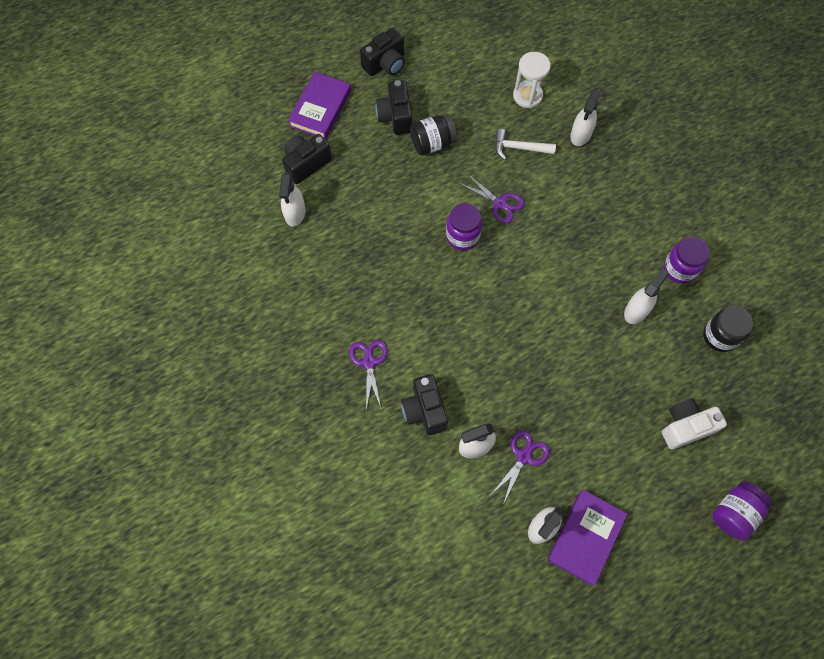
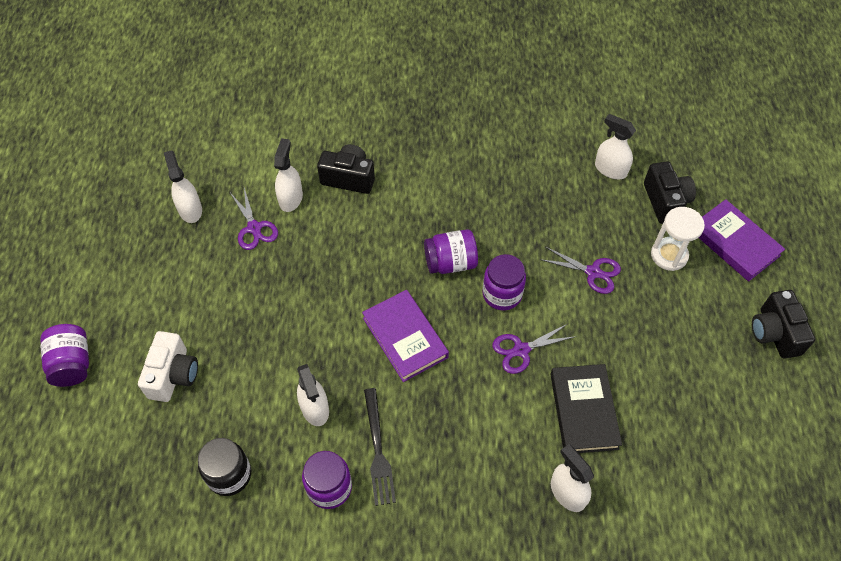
camera: 120 degrees right, 10 degrees down
purple scissors [349,340,388,410] -> purple scissors moved to [539,247,621,294]
black camera [376,80,412,135] -> none
black jar [410,114,457,156] -> none
white hammer [495,129,556,160] -> black book [550,364,622,453]
white hourglass [513,52,551,108] -> white hourglass moved to [651,207,705,271]
purple book [547,490,628,586] -> purple book moved to [362,290,449,382]
none -> black fork [364,388,396,506]
none -> purple jar [424,229,478,274]

